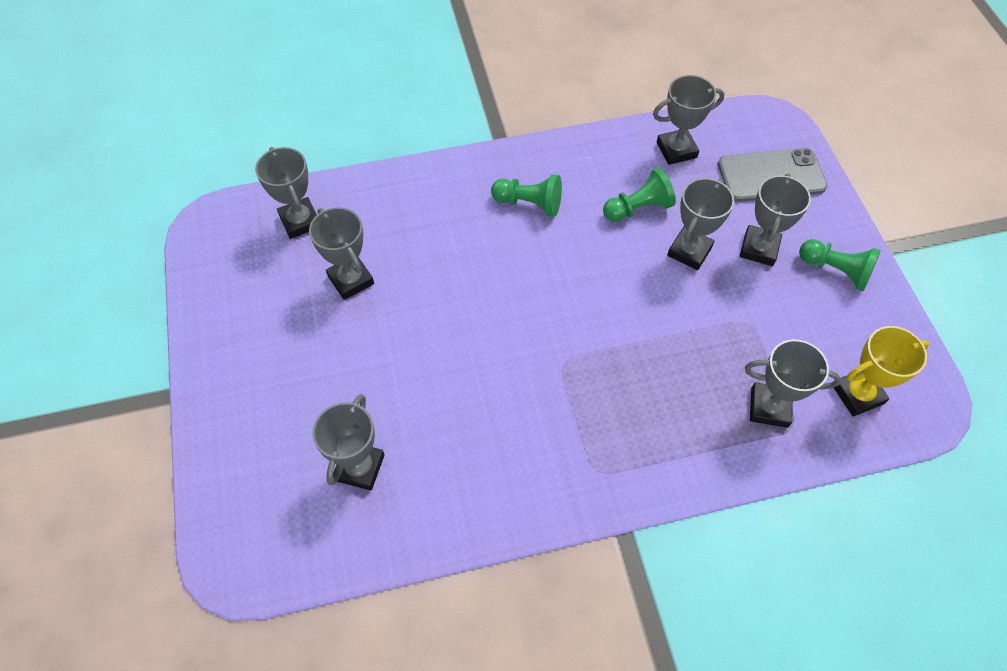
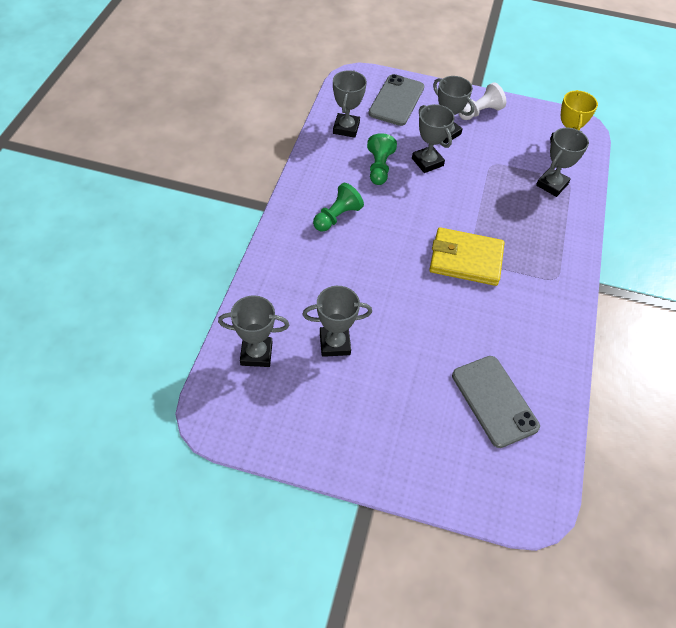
camera: 65 degrees left, 5 degrees down
grey trophy [312,394,385,491] -> grey phone [452,356,540,448]
green pawn [799,239,881,291] -> white pawn [459,82,506,120]
none -> yellow wallet [429,227,505,286]

